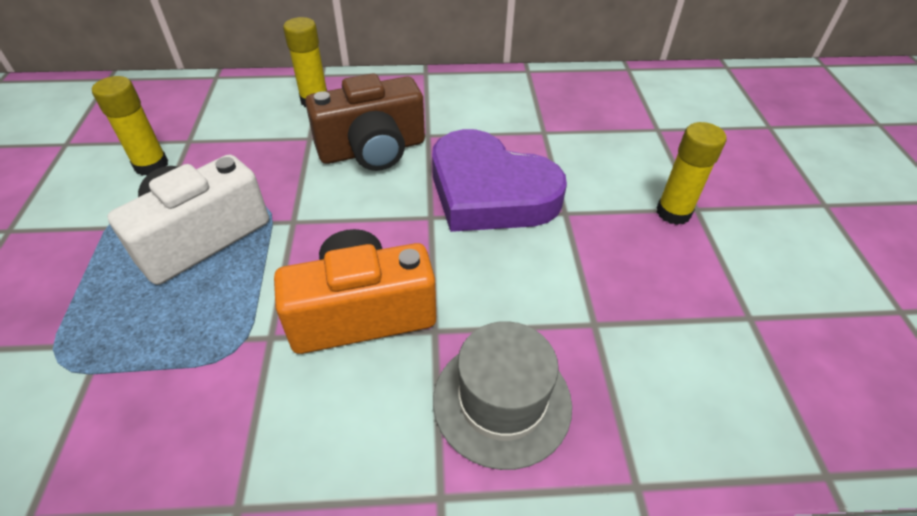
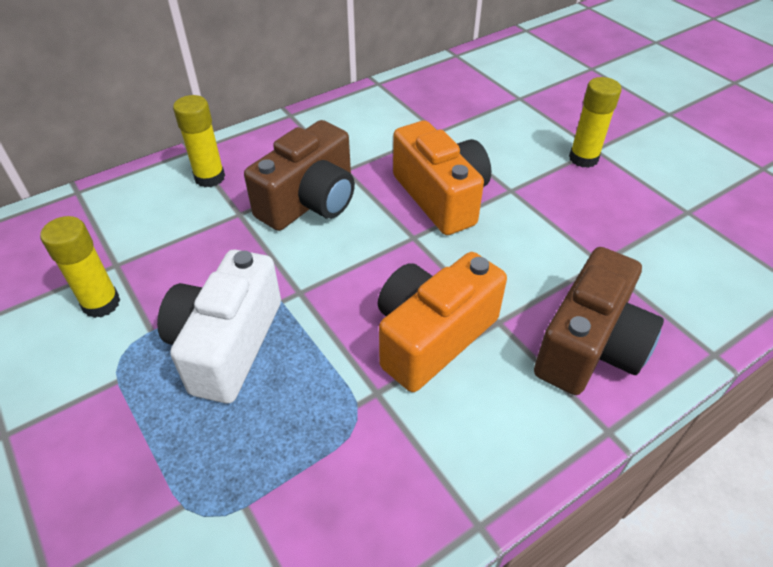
camera: 30 degrees left, 0 degrees up
purple heart [432,129,567,232] -> orange camera [393,121,491,235]
grey hat [433,321,572,470] -> brown camera [534,247,664,395]

